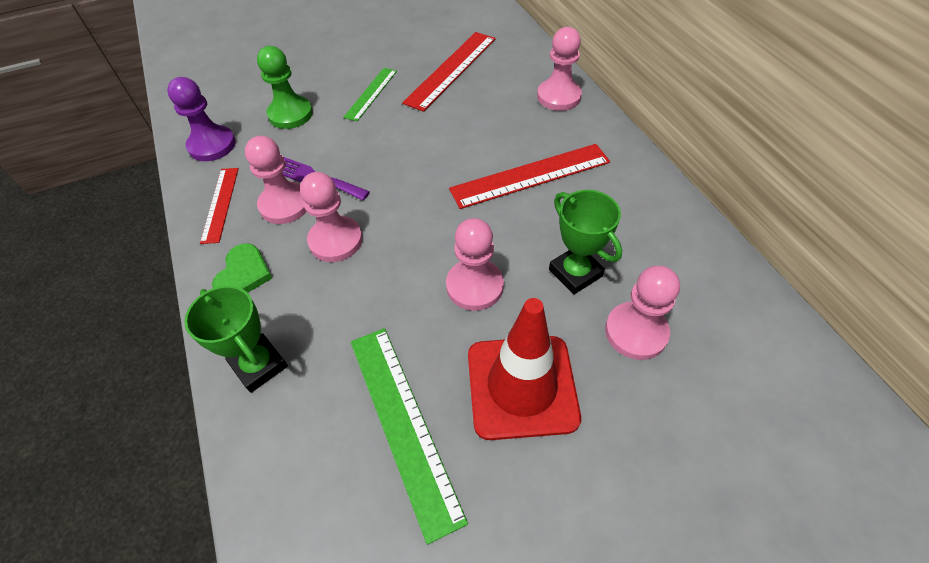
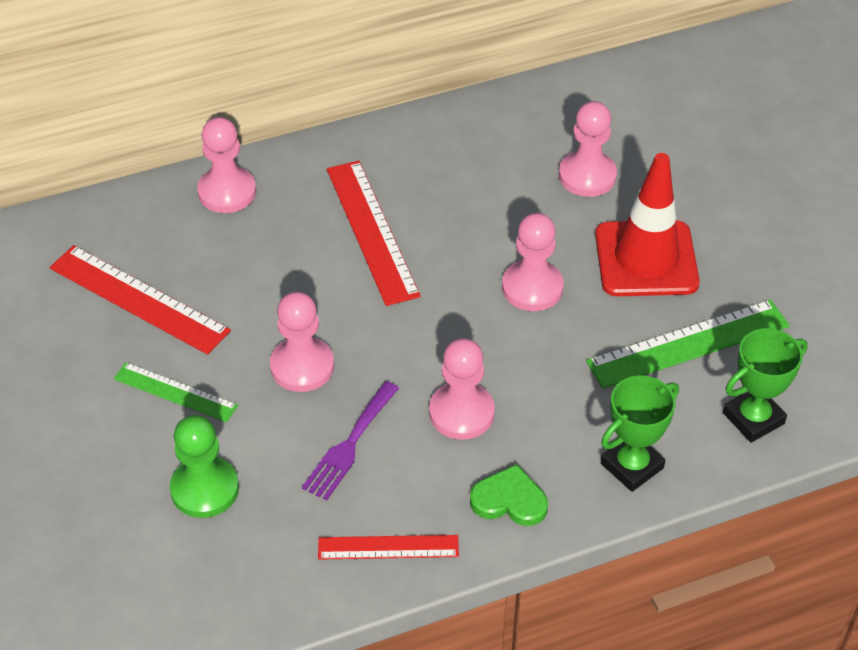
camera: 90 degrees left, 5 degrees down
purple pawn [167,77,236,161] -> none
pink pawn [245,136,307,224] -> pink pawn moved to [270,292,334,392]
green trophy [549,190,622,294] -> green trophy moved to [723,328,808,443]

